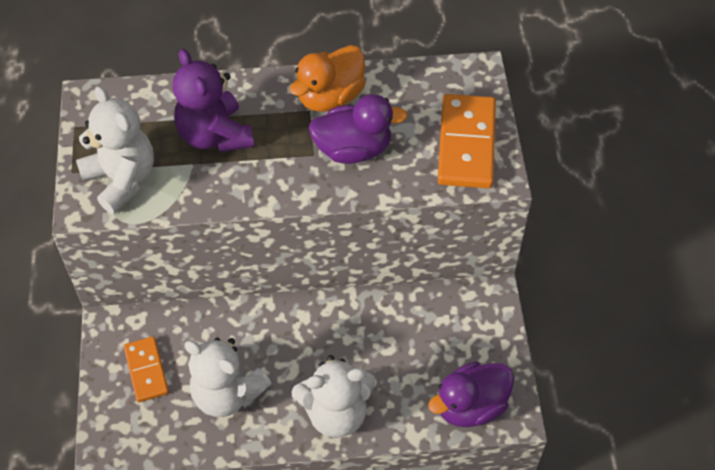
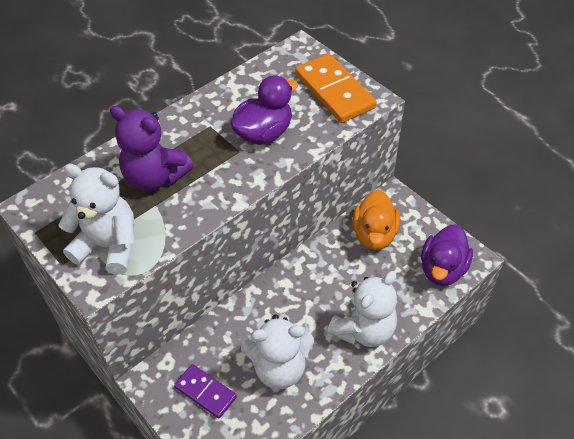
camera: 35 degrees left, 5 degrees down
orange domino [124,336,169,402] -> purple domino [174,364,237,419]
orange duck [290,45,365,112] -> orange duck moved to [352,190,400,250]

